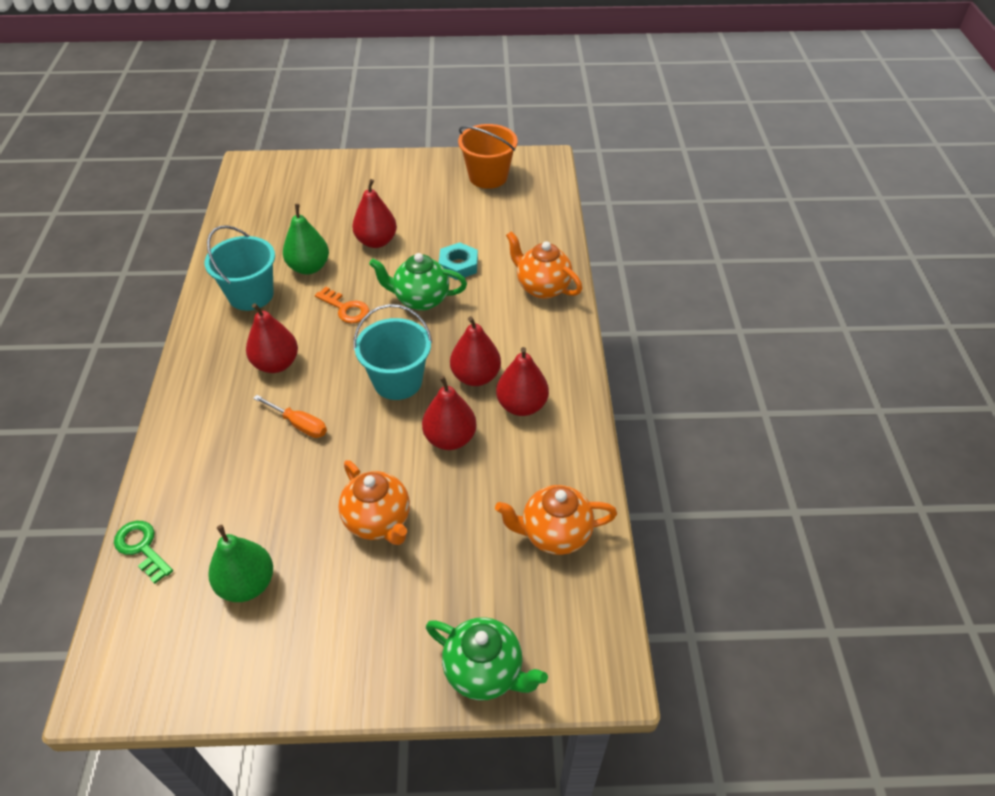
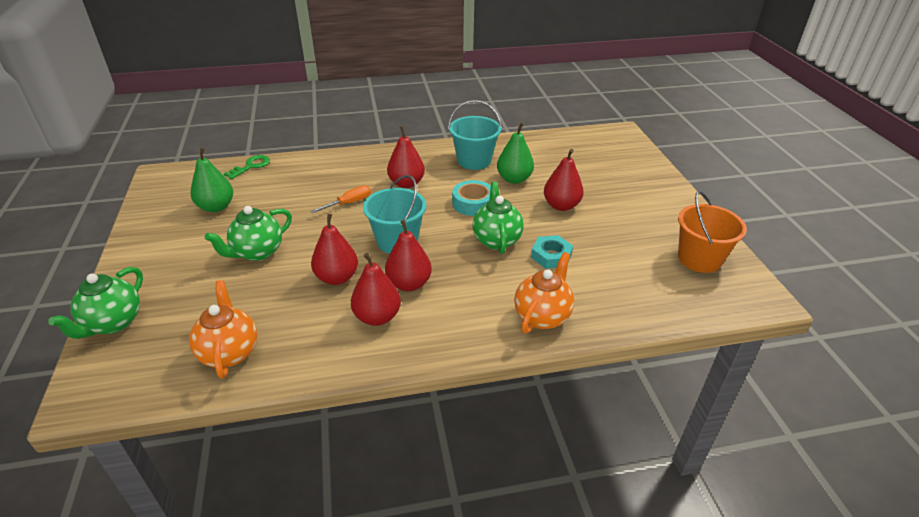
camera: 80 degrees right, 10 degrees down
orange screwdriver [253,395,327,438] -> orange screwdriver turned 150 degrees counterclockwise [310,185,371,213]
orange key [315,287,369,323] -> turquoise tape [452,180,491,216]
orange teapot [338,460,410,545] -> green teapot [205,206,292,261]

